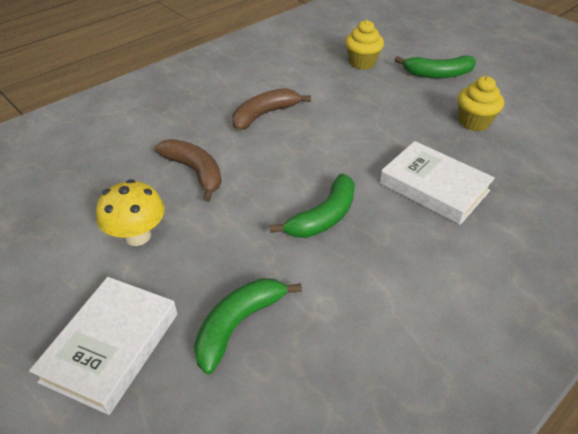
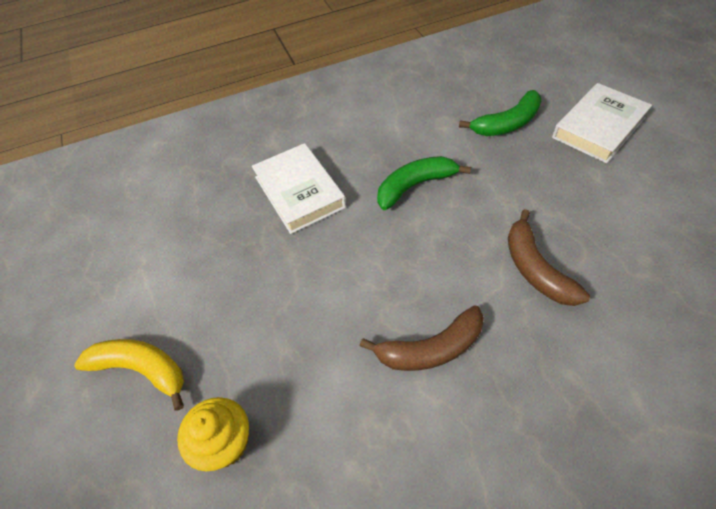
camera: 155 degrees left, 10 degrees up
yellow mushroom [96,179,165,246] -> none
green banana [395,55,476,78] -> yellow banana [74,339,184,410]
yellow cupcake [458,76,504,131] -> none

